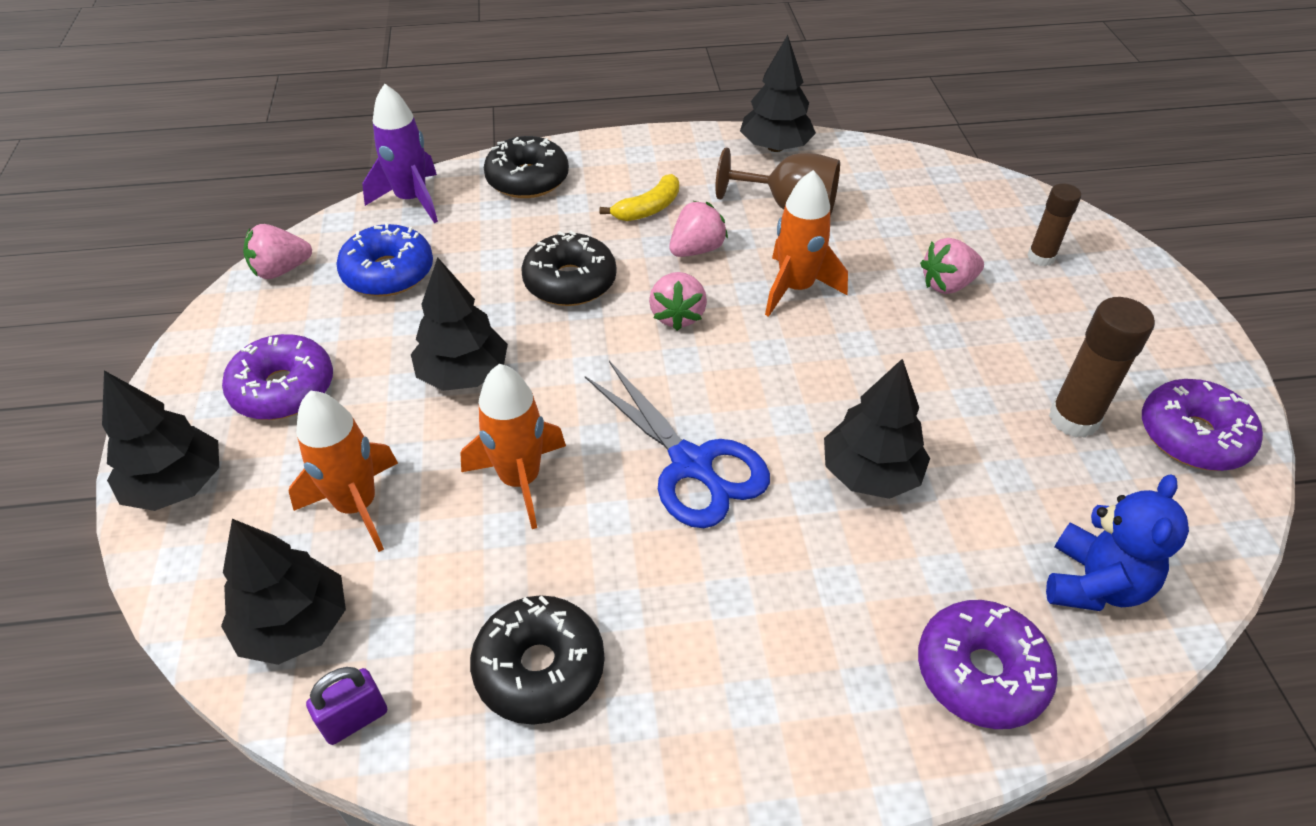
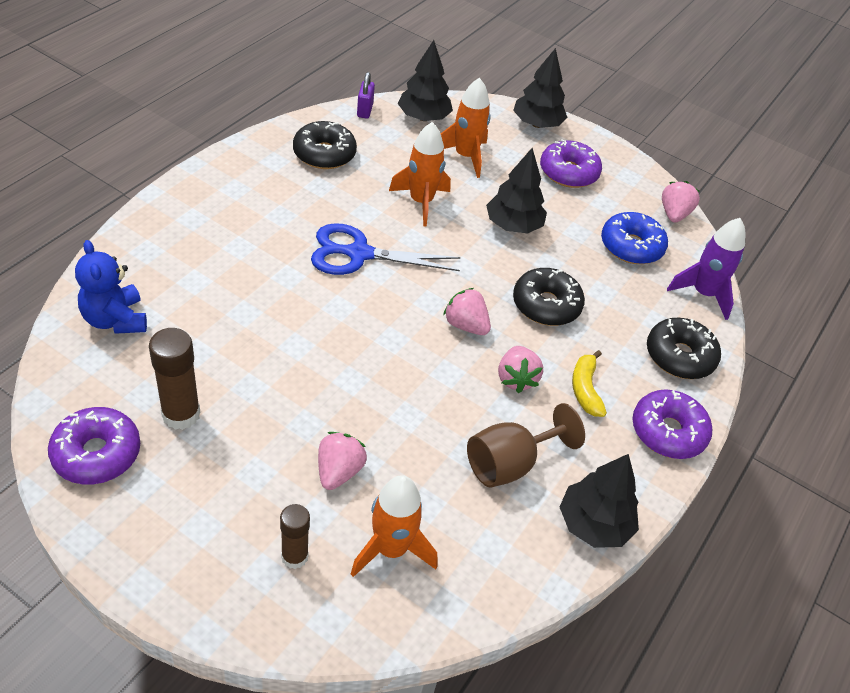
camera: 125 degrees right, 0 degrees up
orange rocket [765,170,848,317] -> orange rocket moved to [351,475,437,577]
black tree [824,359,930,499] -> none
purple donut [918,600,1058,729] -> purple donut moved to [633,389,712,459]

